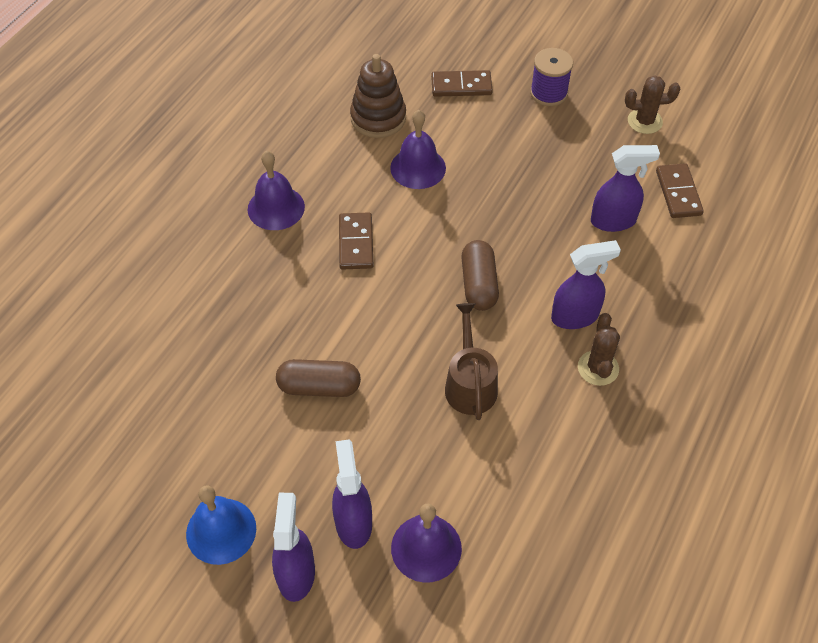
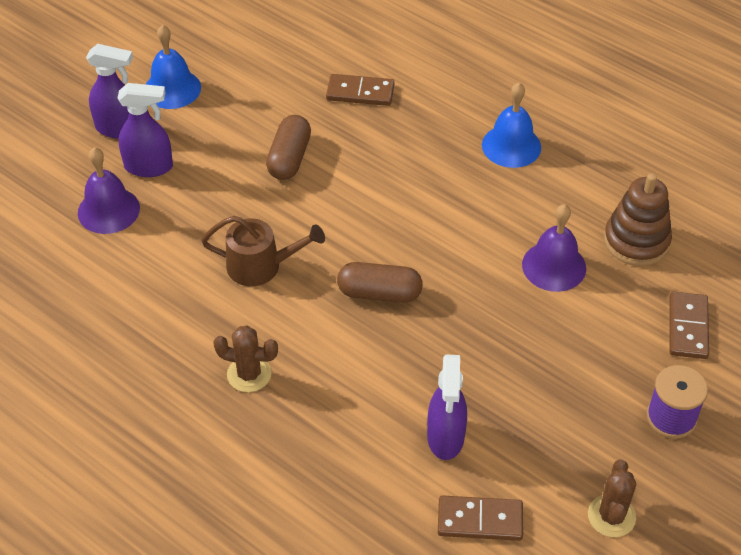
camera: 100 degrees right, 5 degrees down
purple bell [248,151,305,230] -> blue bell [482,83,541,168]
brown domino [339,212,373,270] -> brown domino moved to [326,74,395,106]
purple spray bottle [551,240,621,329] -> none

